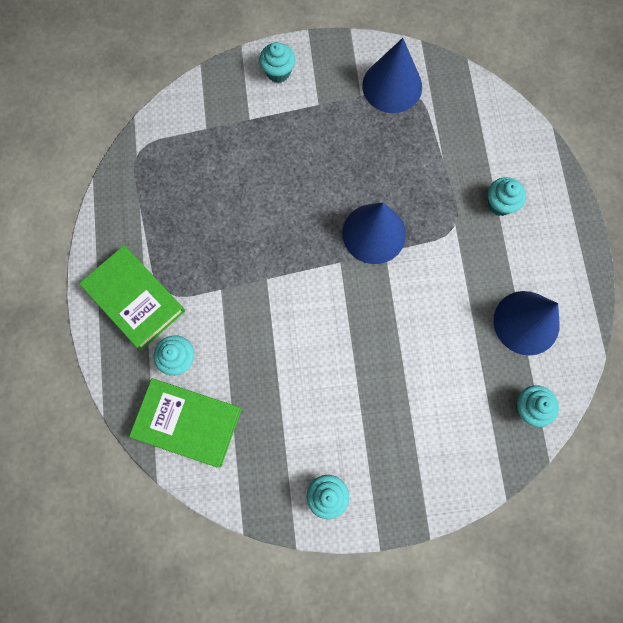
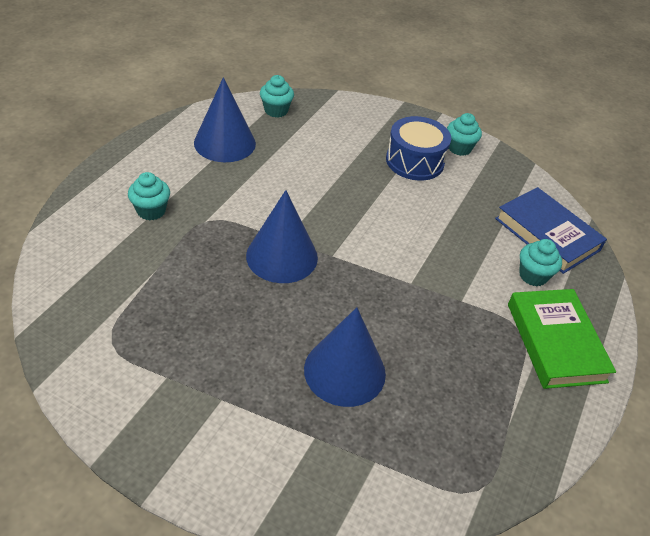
camera: 150 degrees left, 30 degrees down
green book [129,378,241,468] -> blue book [495,187,607,274]
turquoise cupcake [259,42,295,83] -> none
blue cone [362,38,422,113] -> blue cone moved to [304,307,386,407]
none -> blue drum [386,116,451,181]

